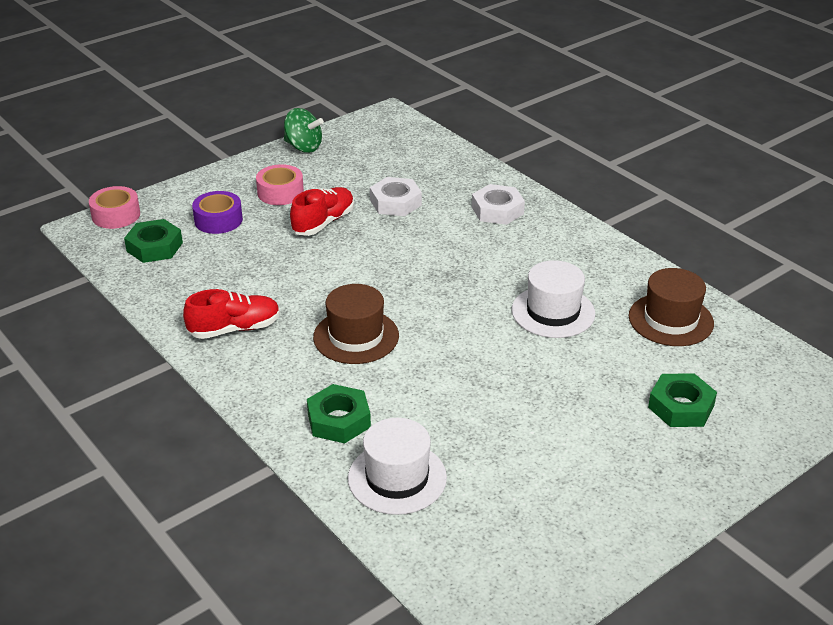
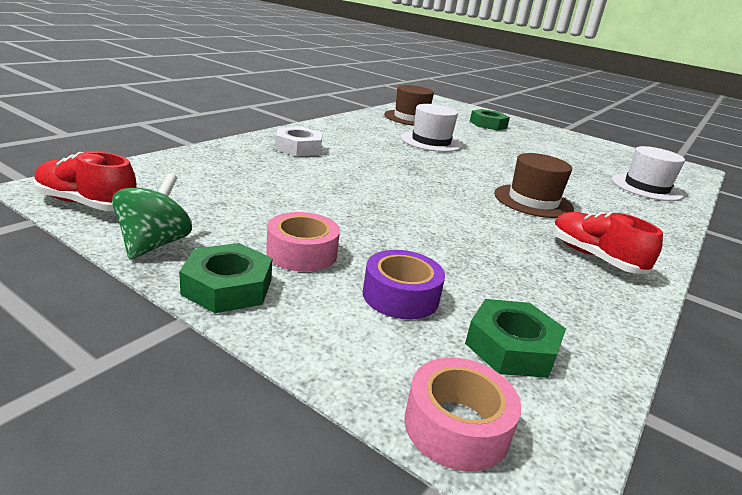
camera: 110 degrees left, 10 degrees down
red shoe [290,187,354,236] -> red shoe moved to [33,151,136,211]
green nut [307,384,371,443] -> green nut moved to [179,243,272,313]
white nut [370,177,422,216] -> none

